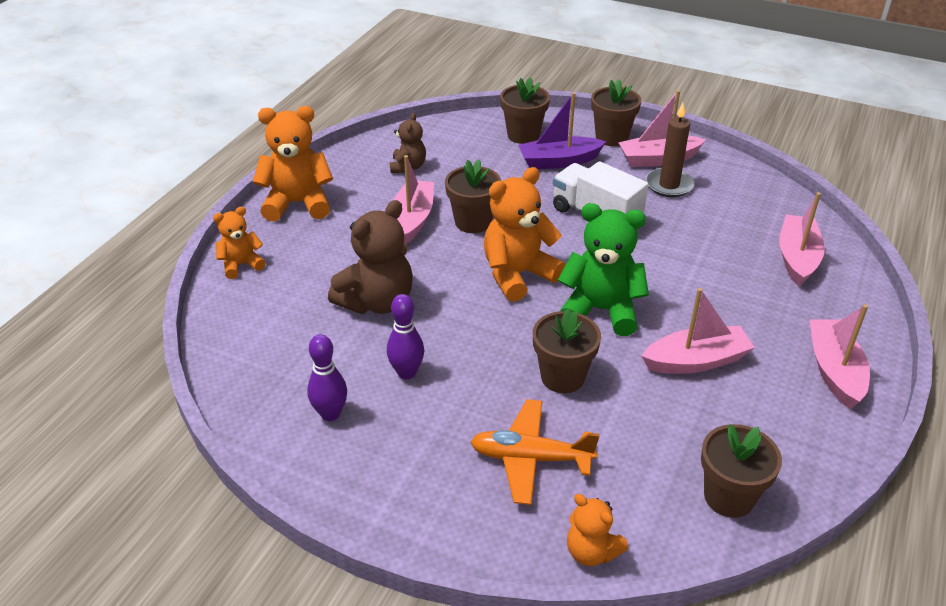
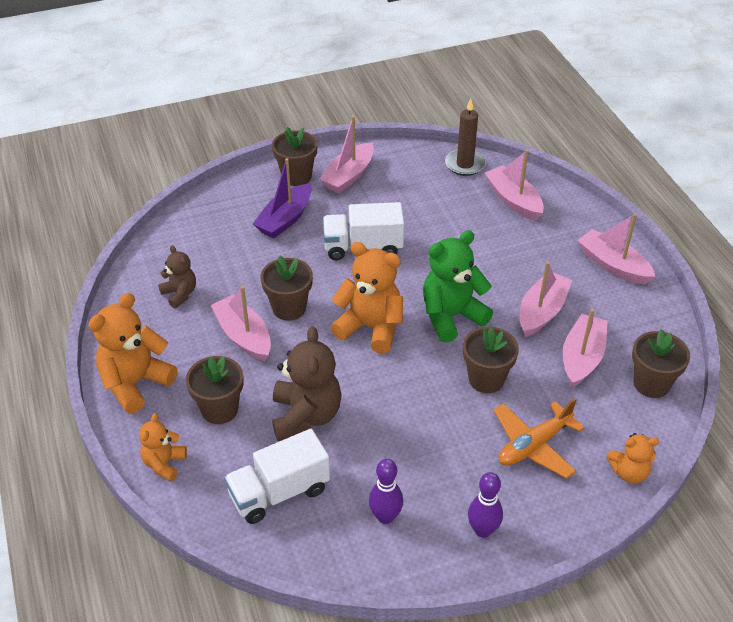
camera: 45 degrees left, 5 degrees up
purple bowling pin [387,294,424,379] -> purple bowling pin moved to [468,472,503,538]
orange teddy bear [484,167,565,302] -> orange teddy bear turned 105 degrees clockwise [331,242,403,354]
brown flower pot [500,77,550,144] -> brown flower pot moved to [186,356,244,424]
brown candle [646,103,694,197] -> brown candle moved to [445,99,486,176]
none -> white truck [224,429,330,524]
none -> pink boat [563,309,608,388]

